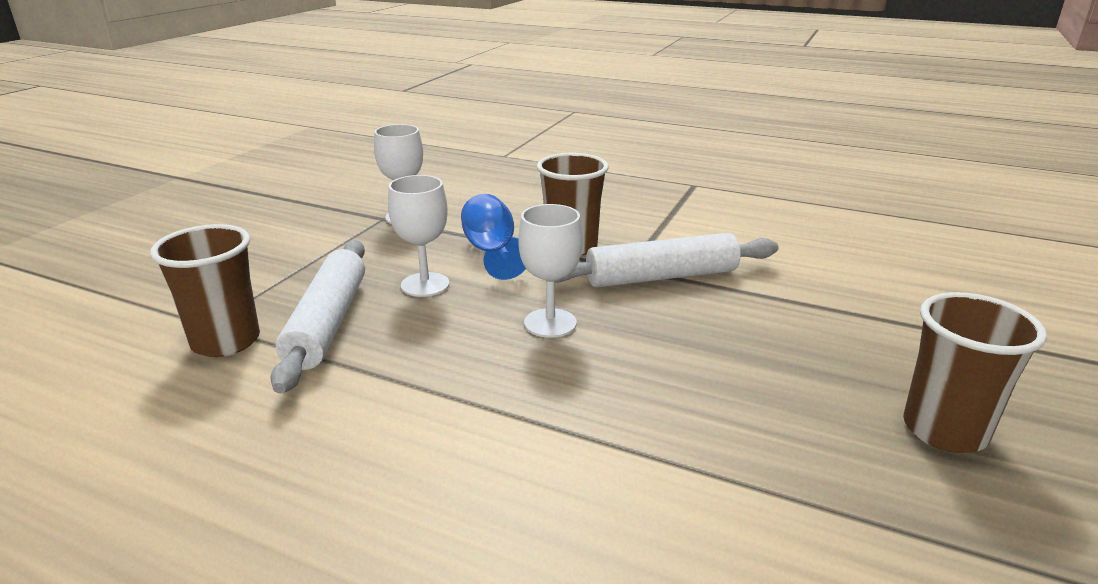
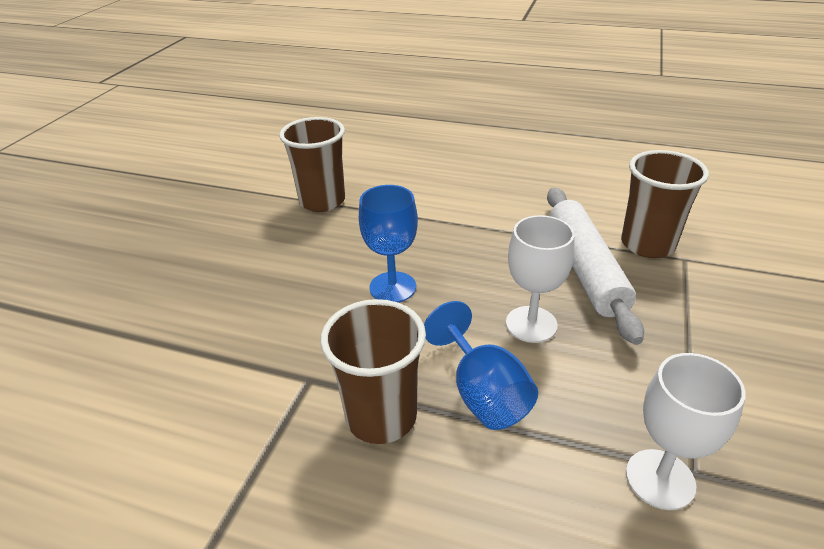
camera: 175 degrees right, 10 degrees up
white goblet [518,204,583,338] -> blue goblet [359,185,418,303]
white rolling pin [555,233,779,287] -> none
brown cup [903,292,1047,453] -> brown cup moved to [279,117,345,212]

